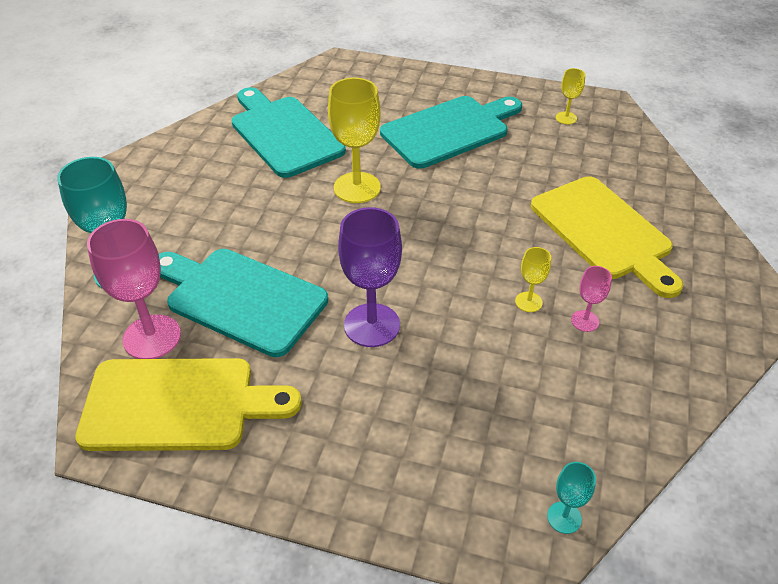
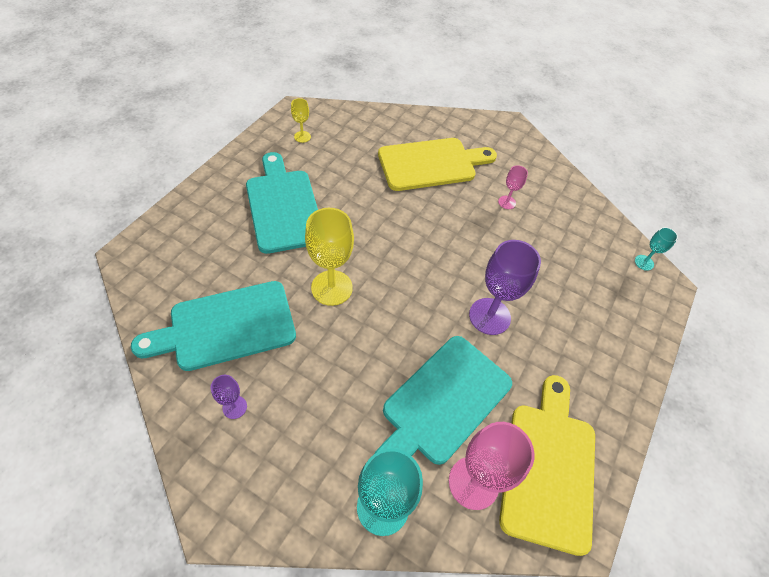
camera: 80 degrees left, 10 degrees up
yellow goblet [515,247,551,312] -> none
none -> purple goblet [211,375,247,419]

